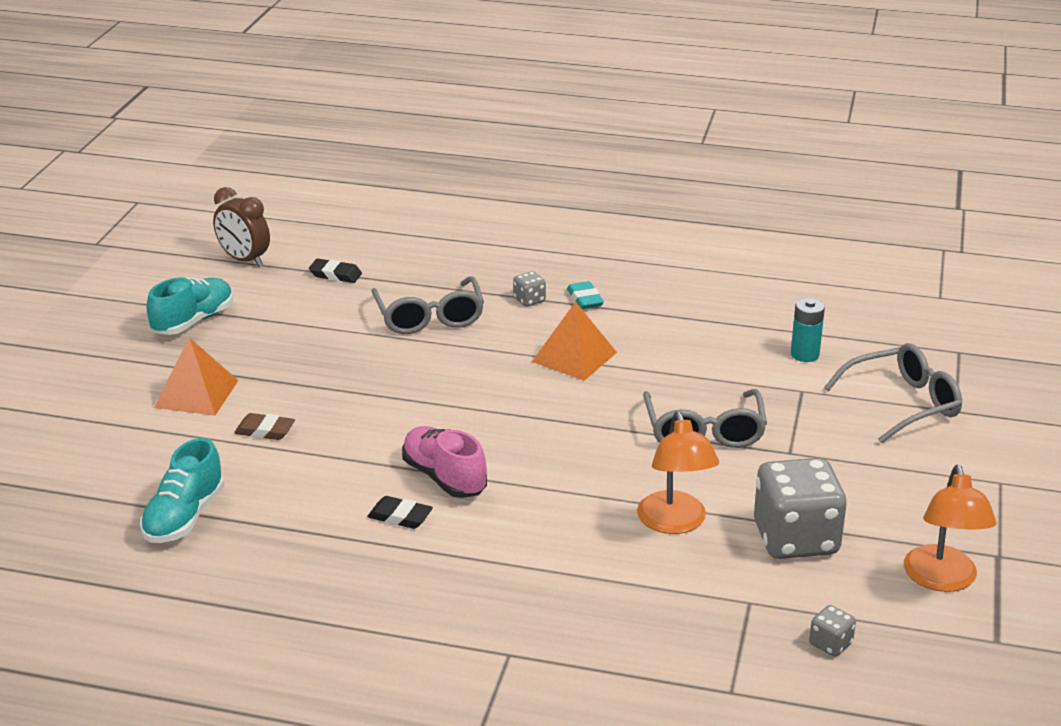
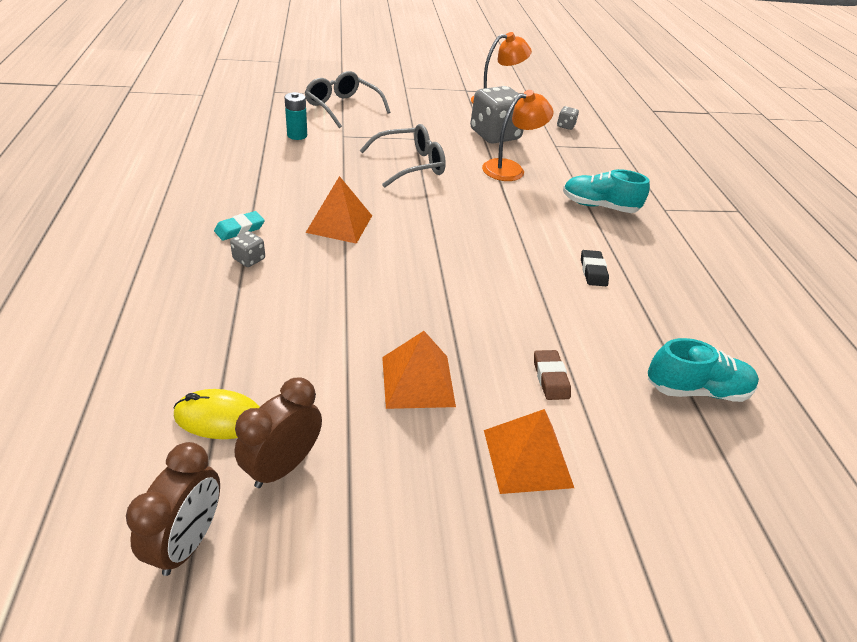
camera: 115 degrees left, 10 degrees up
turquoise shoe [147,277,233,335] -> turquoise shoe moved to [563,169,650,213]
black eraser [309,259,362,283] -> yellow mouse [174,389,260,439]
grey glasses [371,276,484,334] -> none
pink shoe [402,426,487,498] -> none
none -> brown clock [234,377,322,488]
none -> orange pyramid [382,331,456,409]

